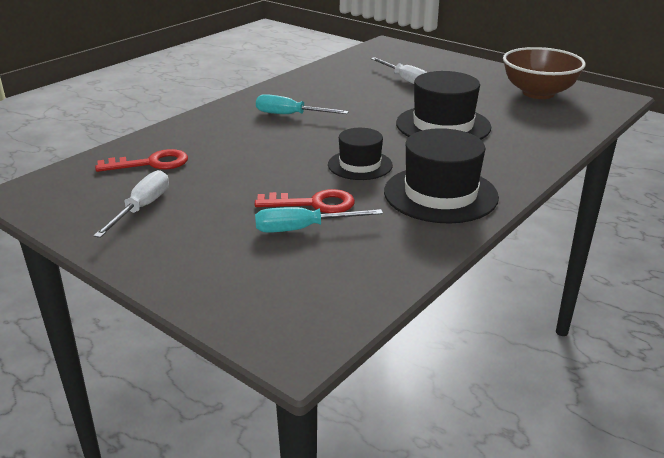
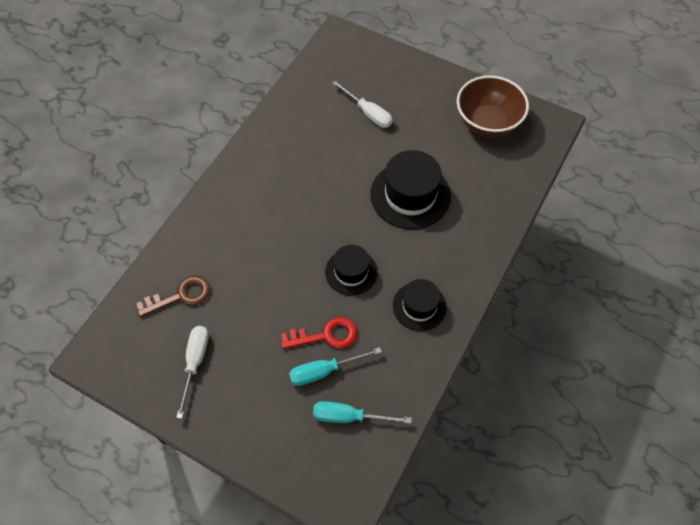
camera: 10 degrees left, 30 degrees up
red key [95,149,188,172] -> brown key [136,275,210,317]
turquoise screwdriver [256,94,349,114] -> turquoise screwdriver moved to [313,401,412,424]
black hat [384,128,499,224] -> black hat [393,279,447,331], size x0.61

